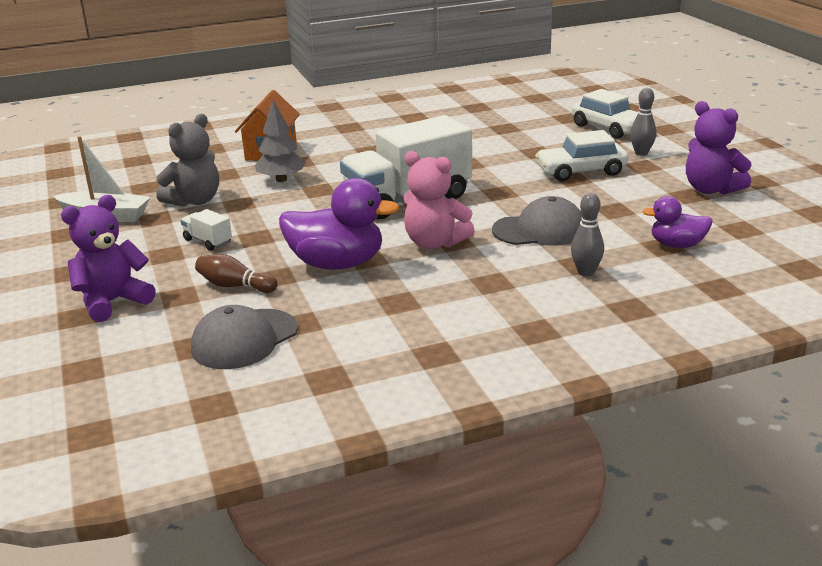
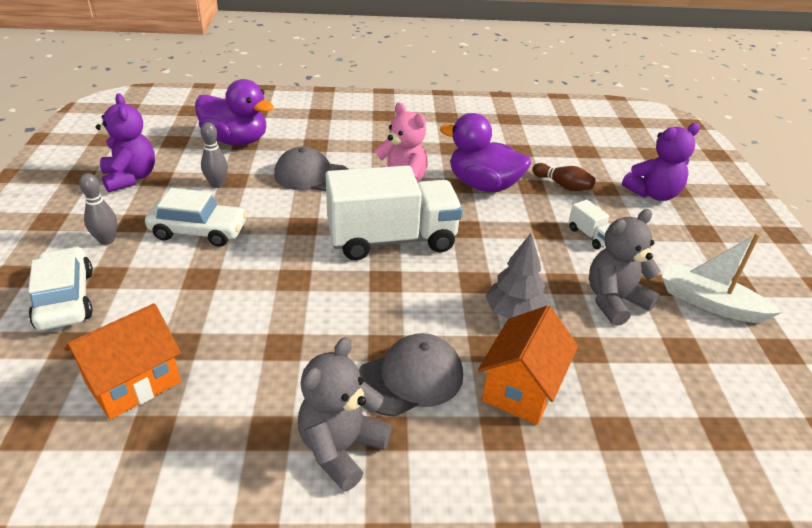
camera: 165 degrees left, 10 degrees up
grey cap [191,305,298,369] -> grey cap moved to [359,333,463,417]
grey bowling pin [571,193,604,277] -> grey bowling pin moved to [200,122,228,188]
purple duck [642,196,713,248] -> purple duck [195,79,274,145], size x1.74
none -> orange house [64,303,181,420]
none -> grey teddy bear [298,337,392,491]

